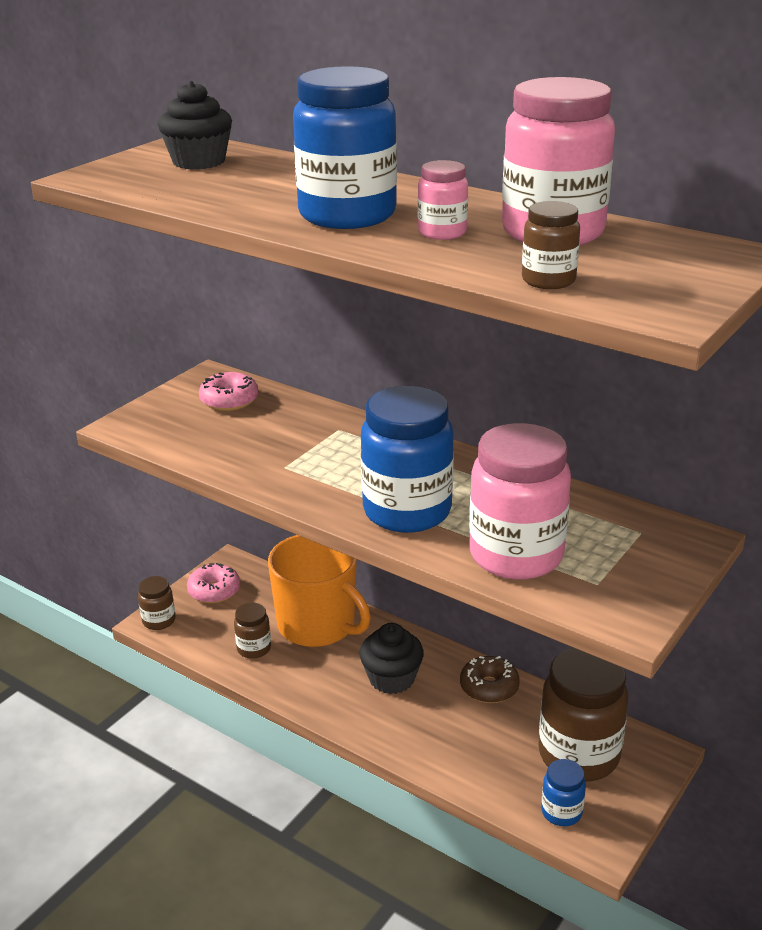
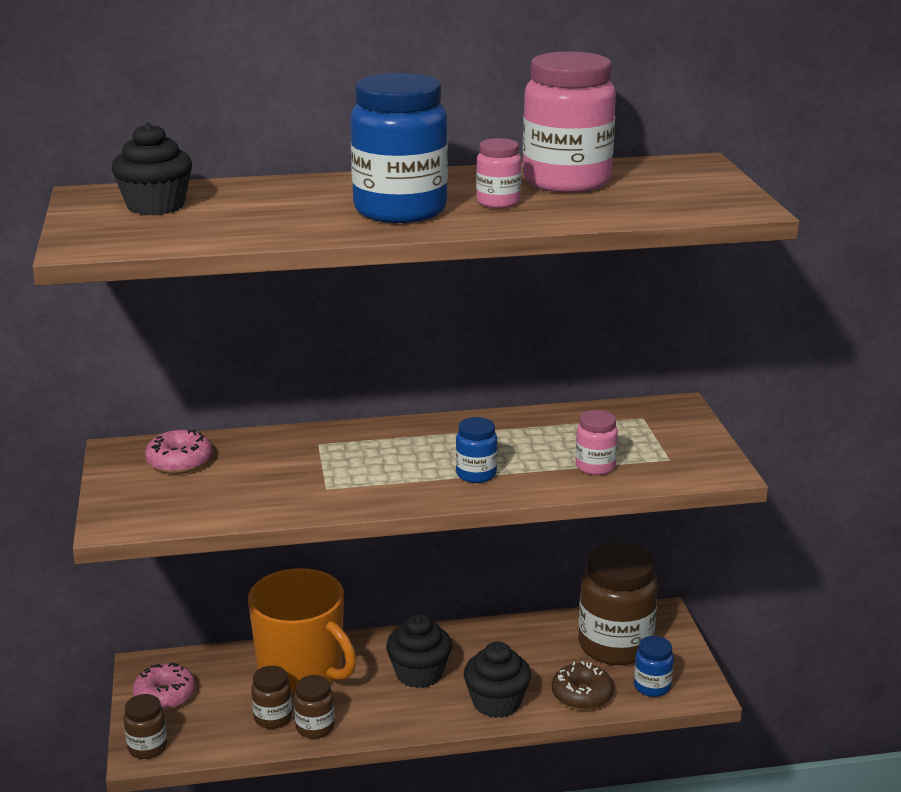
camera: 45 degrees left, 5 degrees down
orange mug [268,535,371,647] -> orange mug turned 45 degrees clockwise [248,568,356,693]
blue jar [361,386,454,533] -> blue jar [456,417,497,483], size x0.48
brown donut [460,656,520,703] -> brown donut moved to [552,661,614,710]
pink jar [469,423,571,580] -> pink jar [575,410,618,475], size x0.48
brown jar [522,201,580,289] -> brown jar moved to [294,675,334,739]
none -> black cupcake [464,642,531,718]

